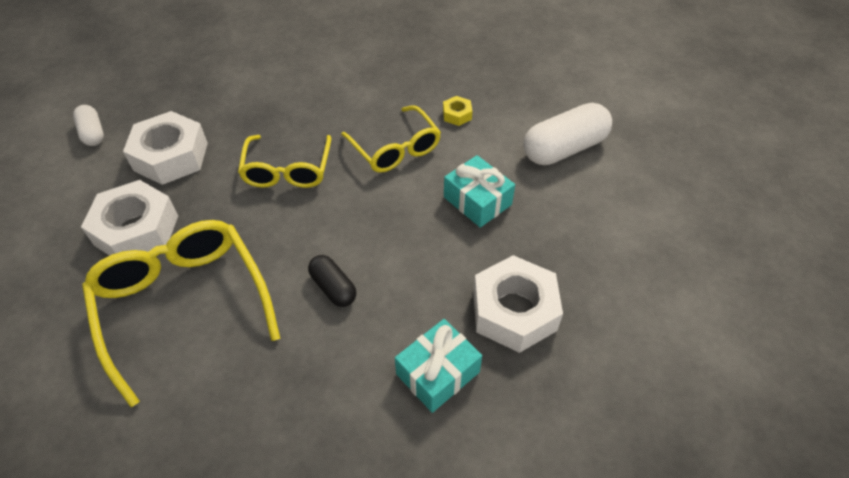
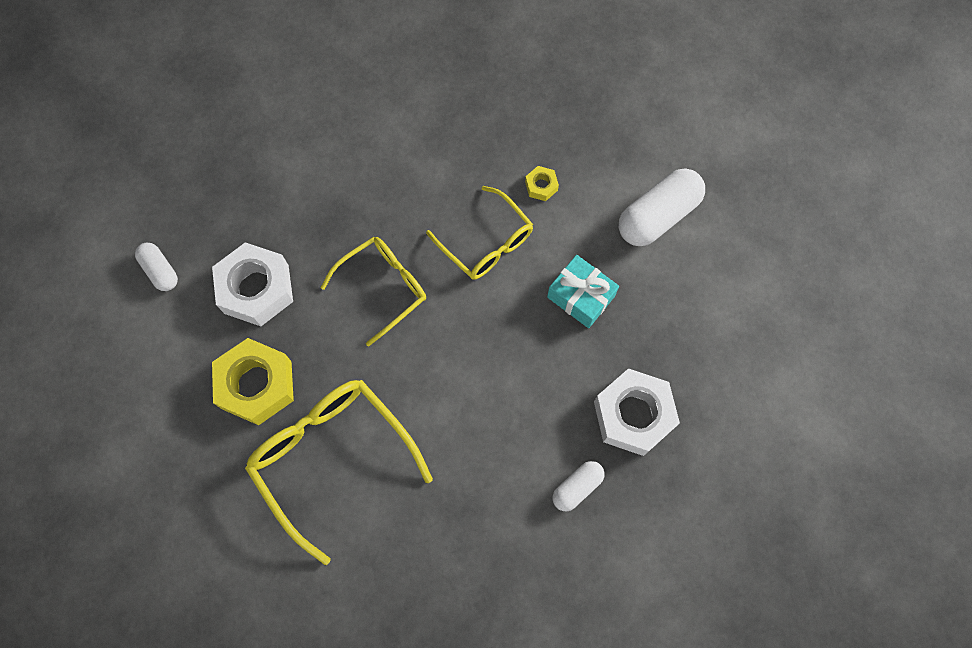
camera: 10 degrees left, 20 degrees up
white nut [81,180,178,256] -> yellow nut [212,338,294,425]
yellow glasses [238,135,331,188] -> yellow glasses turned 120 degrees counterclockwise [321,237,426,346]
black capsule [308,255,357,307] -> none
turquoise gift [395,319,482,413] -> white capsule [553,461,604,511]

